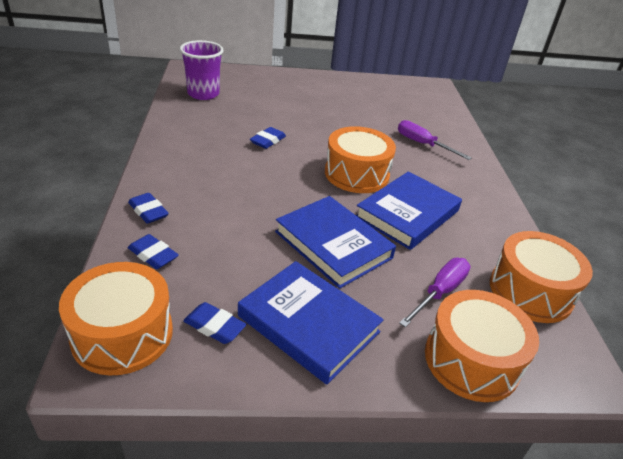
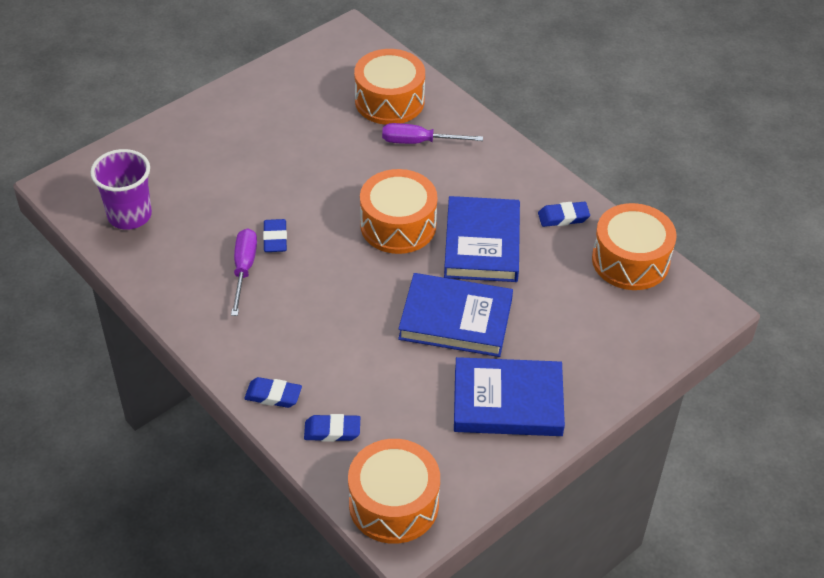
camera: 35 degrees left, 10 degrees up
blue eraser [183,302,247,344] -> blue eraser moved to [538,202,590,227]
purple screwdriver [399,258,470,327] -> purple screwdriver moved to [231,228,257,316]
orange drum [425,290,539,402] -> orange drum moved to [354,49,425,125]

